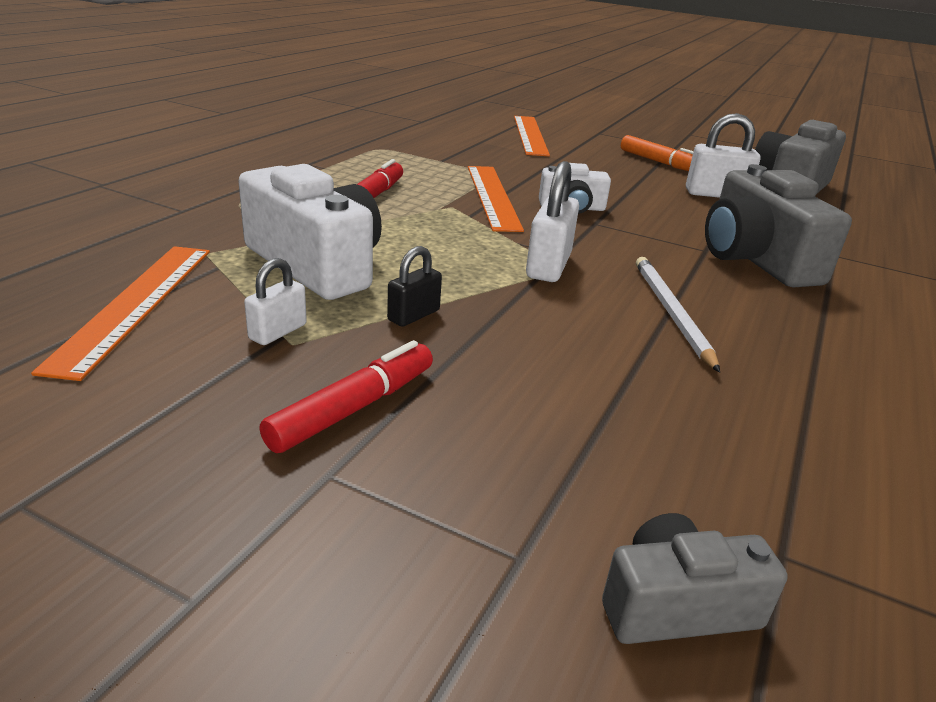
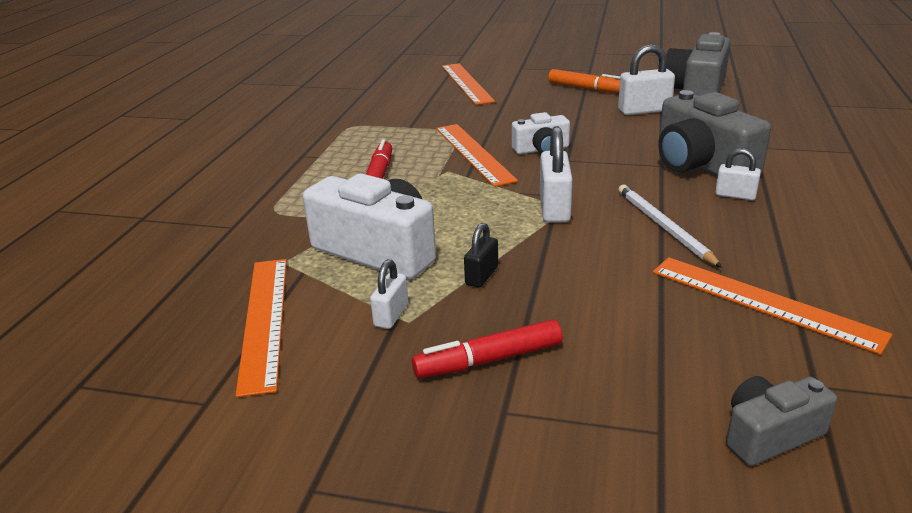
camera: 10 degrees left, 0 degrees up
red marker [259,340,433,453] -> red marker turned 135 degrees counterclockwise [412,320,563,378]
none -> orange ruler [653,257,892,355]
none -> white padlock [715,148,761,200]

